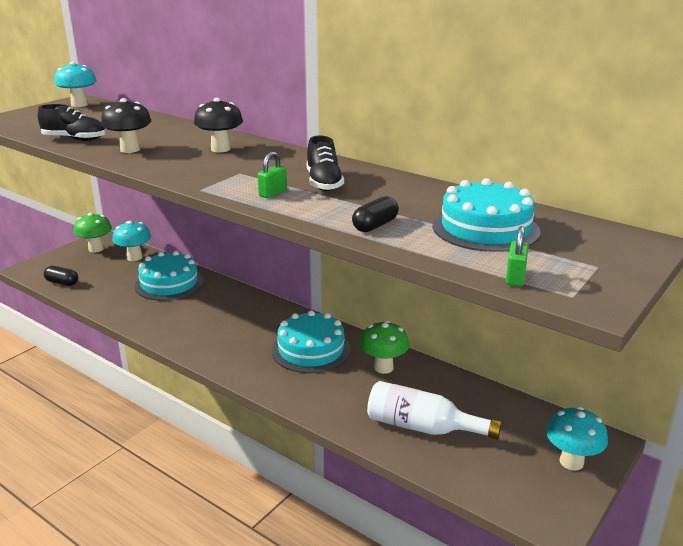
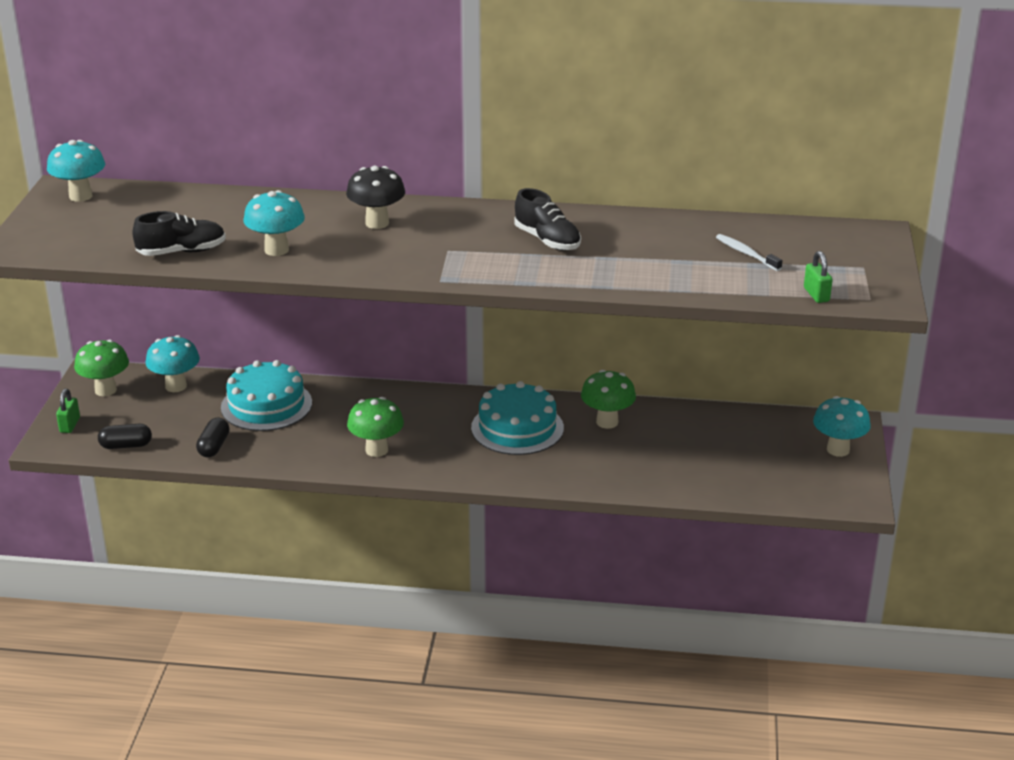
camera: 30 degrees left, 5 degrees up
black mushroom [101,98,151,153] -> turquoise mushroom [244,190,305,256]
green padlock [258,152,287,198] -> green padlock moved to [56,389,80,433]
black capsule [352,196,399,232] -> black capsule moved to [196,418,230,457]
white bottle [367,381,502,439] -> none
turquoise cake [433,178,541,252] -> white toothbrush [716,234,782,271]
none -> green mushroom [347,397,404,457]

